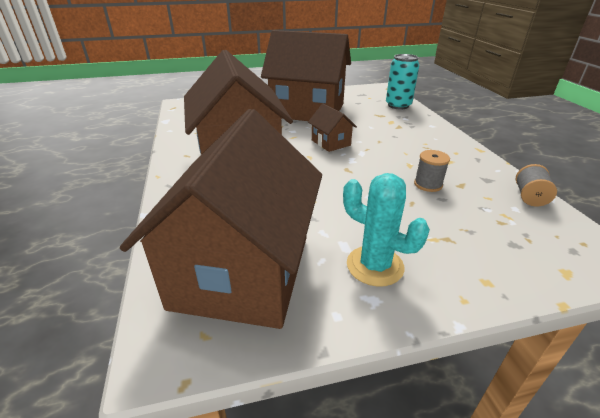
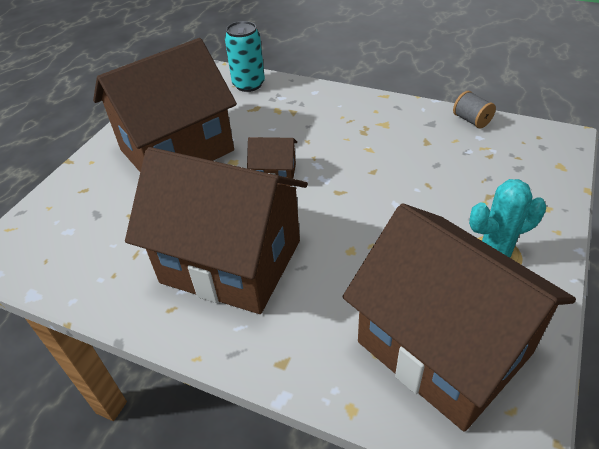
camera: 50 degrees left, 10 degrees up
grey spool [414,150,450,192] -> none

